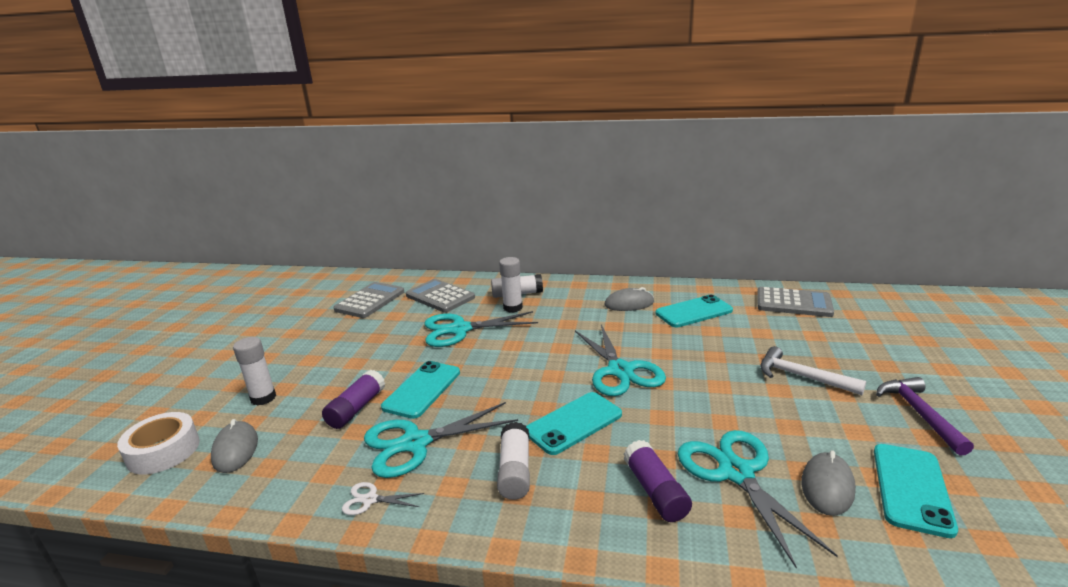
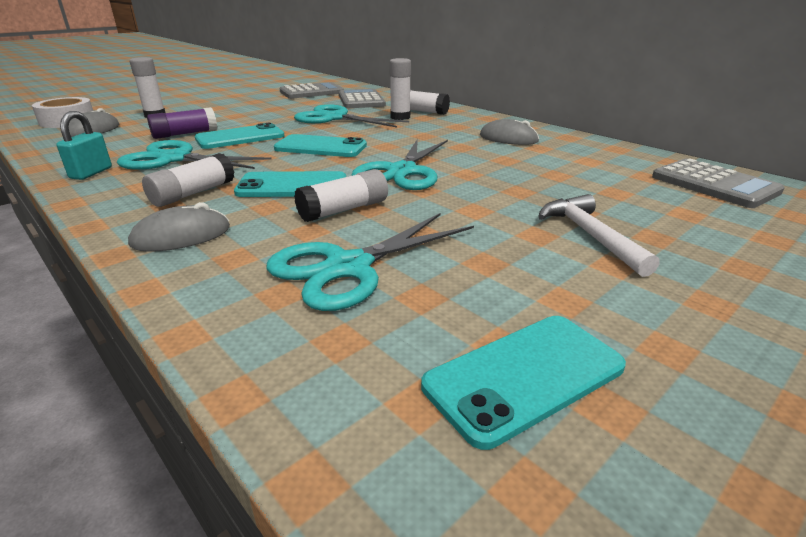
camera: 35 degrees right, 5 degrees up
white scissors [342,482,424,515] -> turquoise padlock [56,111,112,180]
purple glue stick [623,440,692,522] -> none
turquoise phone [656,295,733,327] -> turquoise phone moved to [274,134,367,157]
turquoise scissors [677,430,838,569] -> turquoise scissors turned 150 degrees counterclockwise [267,213,474,311]
grey mouse [801,450,856,516] -> grey mouse moved to [128,202,230,252]
purple hammer [876,377,974,456] -> none
none -> white glue stick [294,169,388,222]

